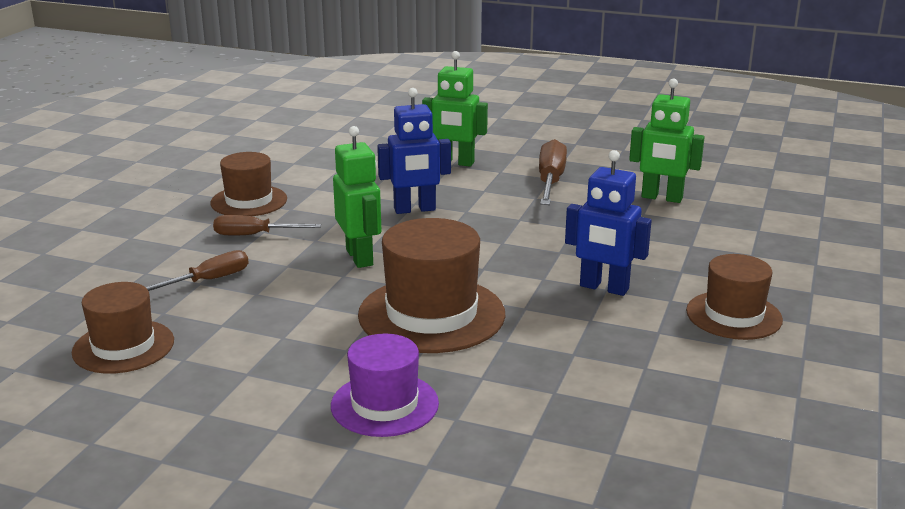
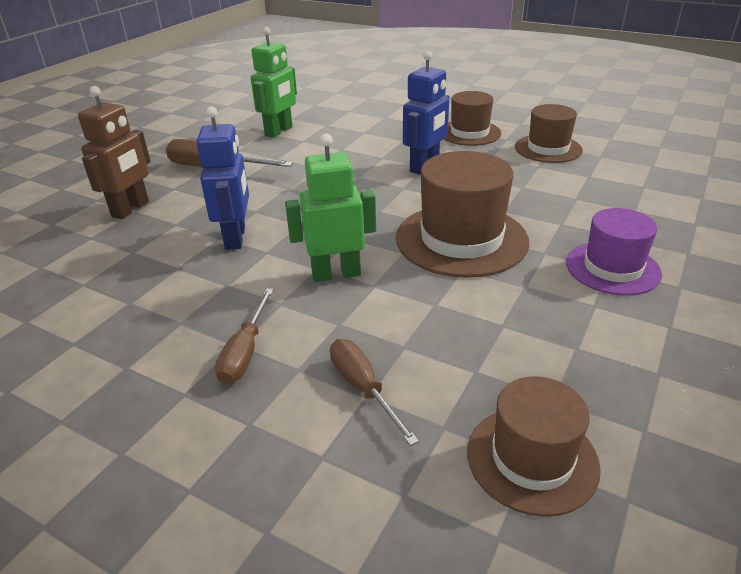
camera: 80 degrees left, 10 degrees up
brown hat [211,152,287,216] -> brown hat moved to [515,104,583,163]
green robot [422,51,488,166] -> brown robot [78,86,151,219]

